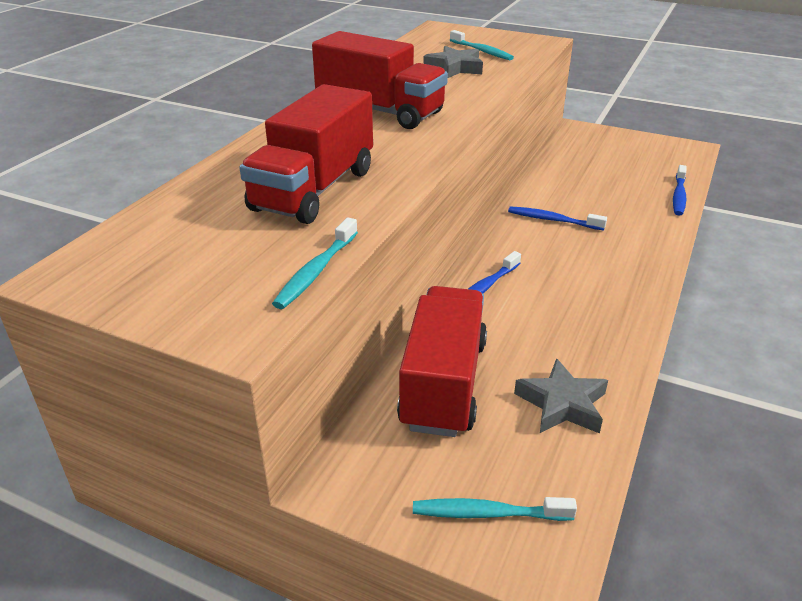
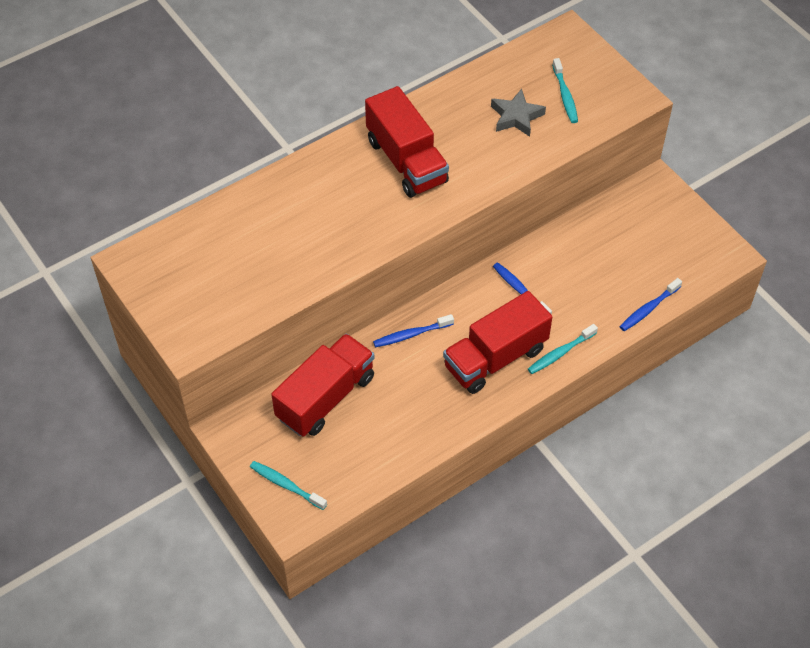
camera: 30 degrees right, 20 degrees up
red truck [239,84,373,224] -> red truck moved to [443,291,552,394]
turquoise toothbrush [272,218,358,309] -> turquoise toothbrush moved to [528,324,598,374]
grey star [514,358,608,433] -> none

